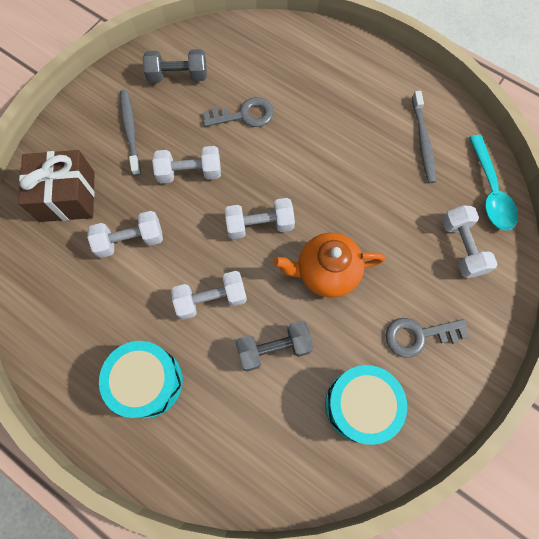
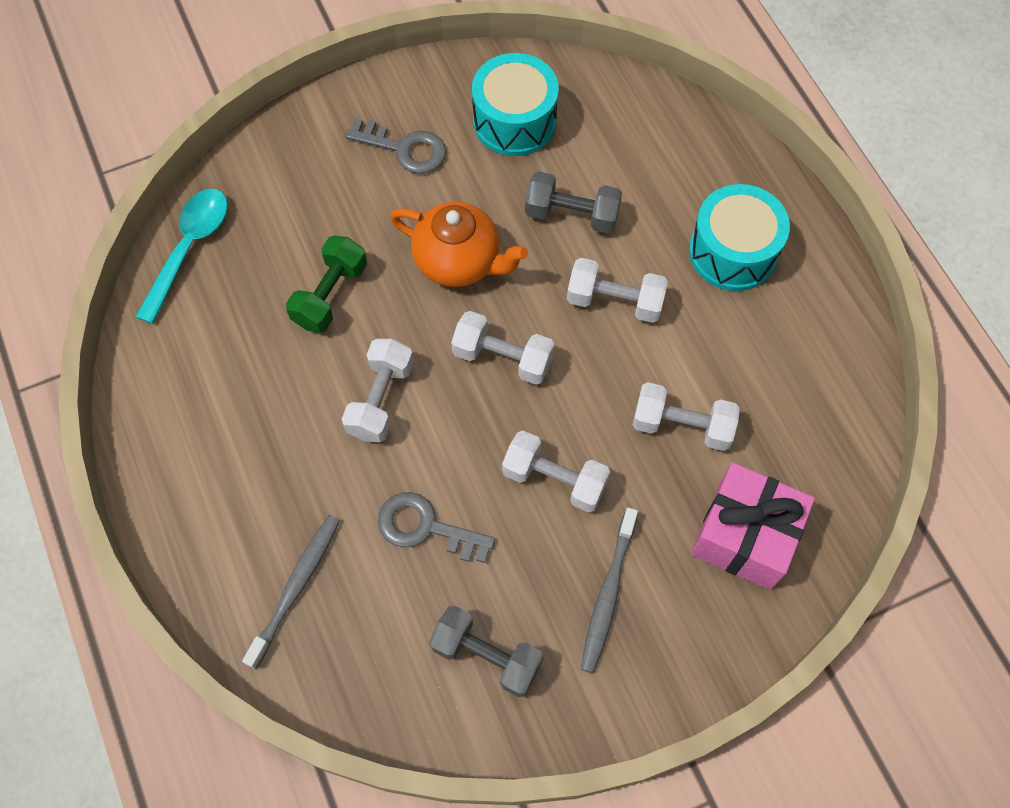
camera: 150 degrees left, 5 degrees down
brown gift [18,150,95,222] -> pink gift [691,462,815,590]
grey toothbrush [412,91,436,183] -> grey toothbrush moved to [242,515,340,669]
white dumbbell [442,205,497,278] -> white dumbbell moved to [342,339,414,442]
none -> green dumbbell [286,236,367,333]

